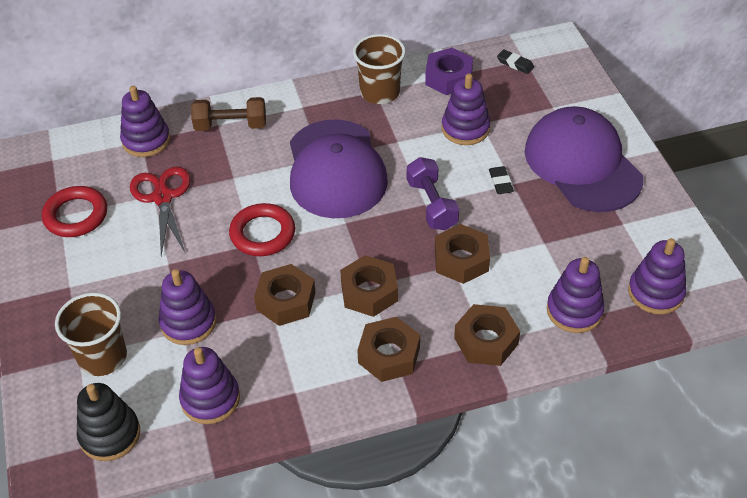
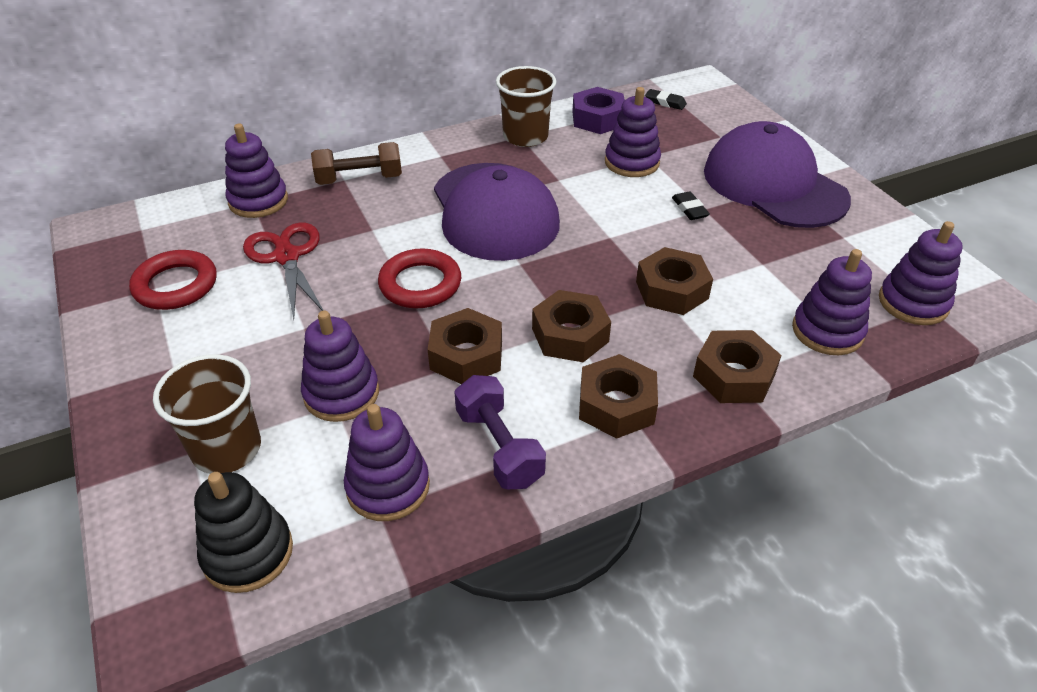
camera: 10 degrees left, 5 degrees down
purple dumbbell [407,157,459,230] -> purple dumbbell moved to [454,375,546,489]

